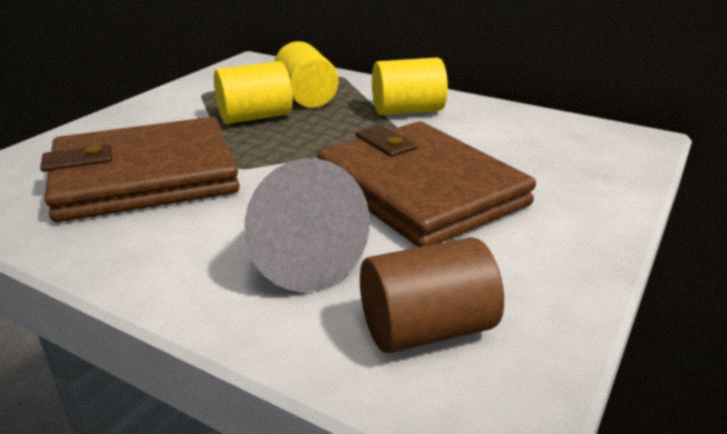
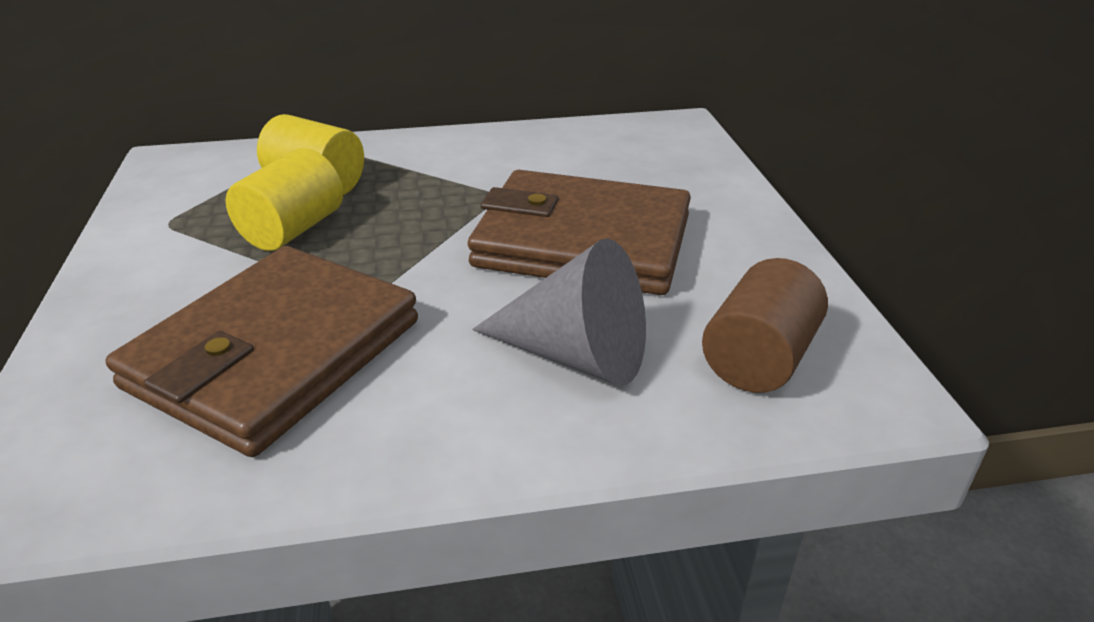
camera: 40 degrees left, 5 degrees up
yellow cylinder [372,57,448,115] -> none

